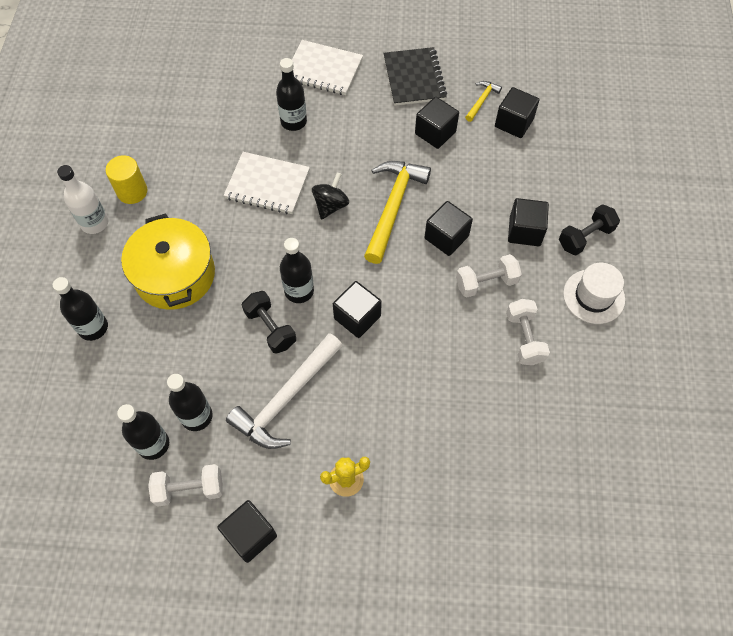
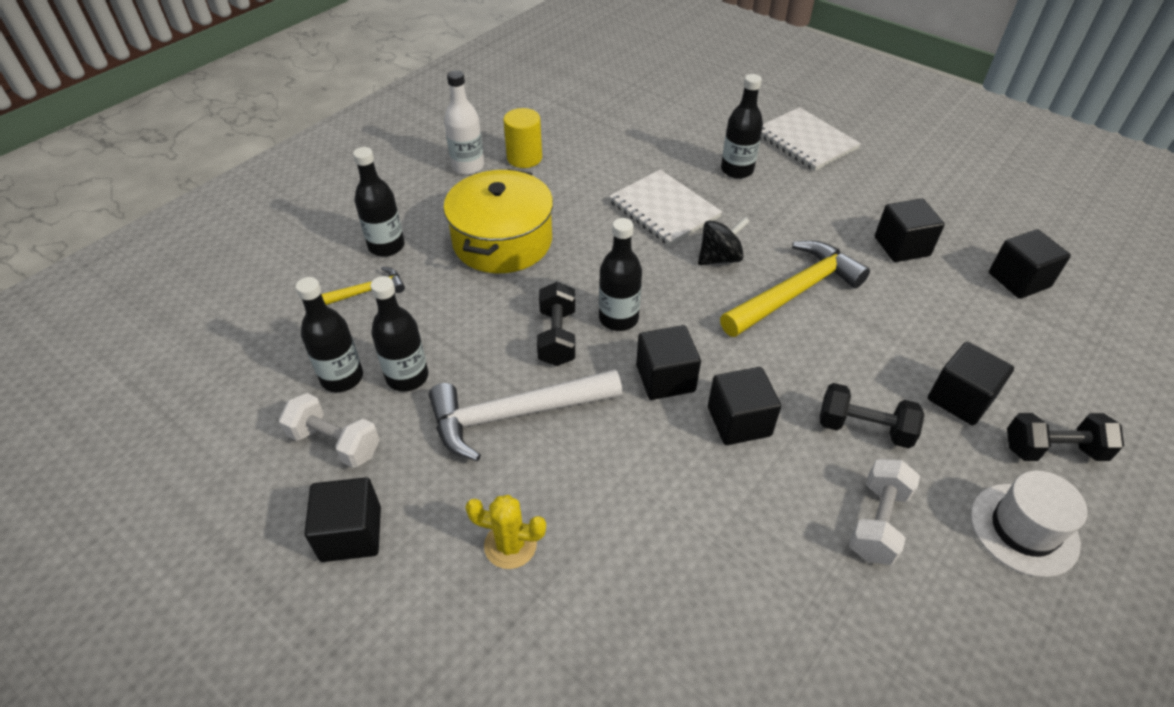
camera: 35 degrees right, 15 degrees down
black notebook [383,47,447,106] -> none
black cube [425,201,473,256] -> black cube moved to [708,367,781,445]
white dumbbell [456,254,522,298] -> black dumbbell [820,383,924,448]
yellow hammer [465,81,502,122] -> yellow hammer moved to [321,267,405,305]

